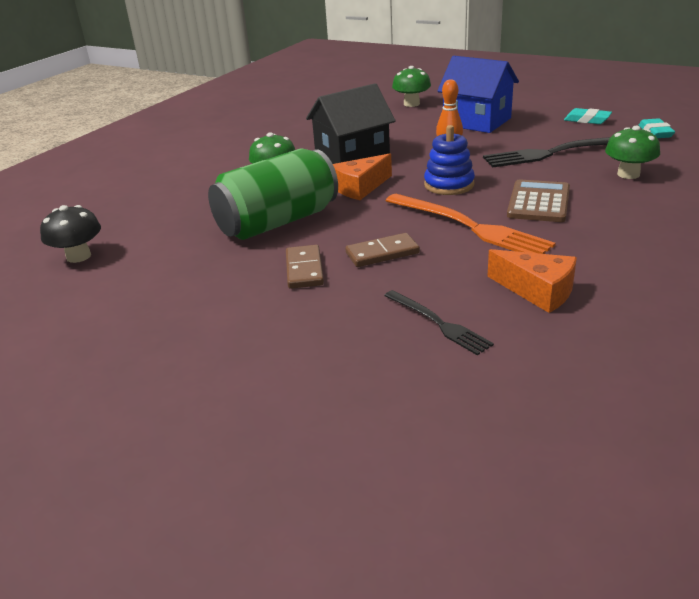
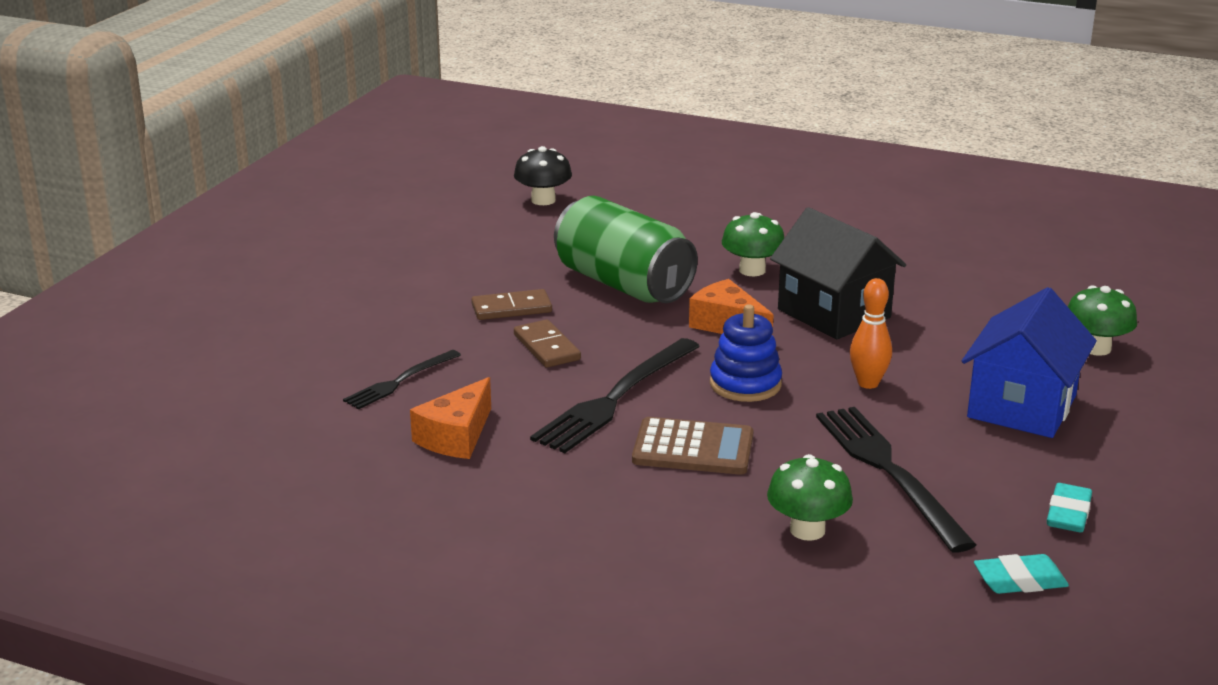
camera: 80 degrees right, 5 degrees down
orange fork [386,194,556,254] -> black fork [530,338,700,453]

